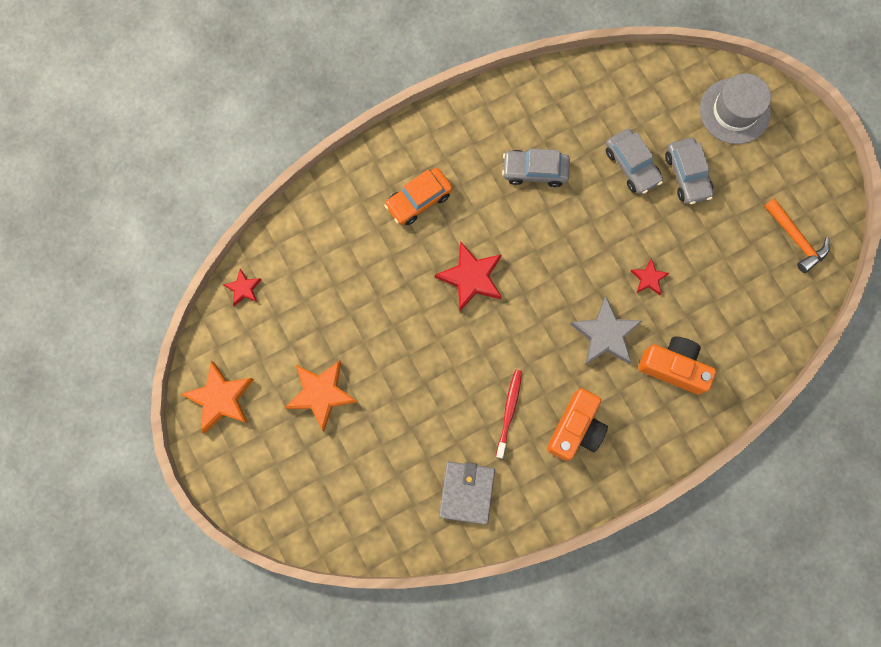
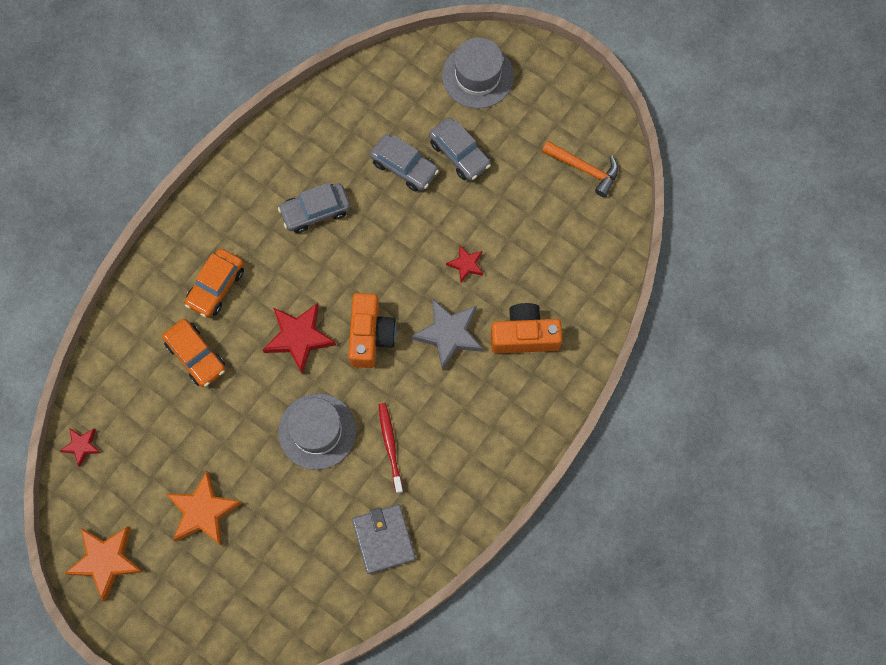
camera: 25 degrees left, 5 degrees down
orange camera [547,388,608,461] -> orange camera moved to [348,293,397,368]
none -> orange car [162,319,225,387]
none -> grey hat [278,393,356,470]

